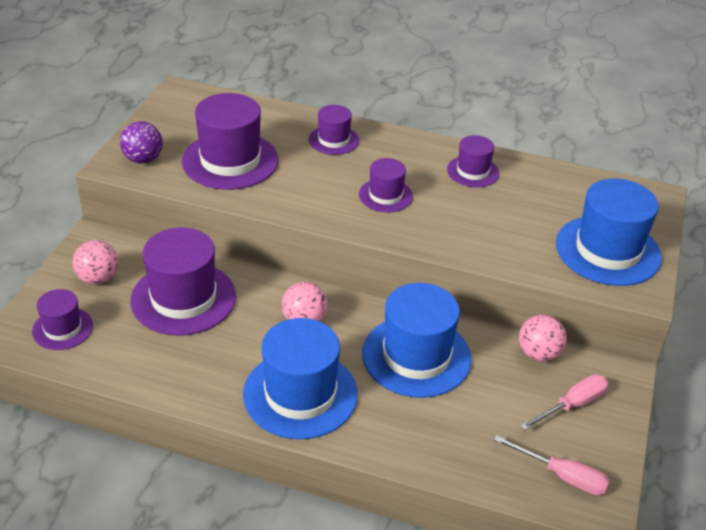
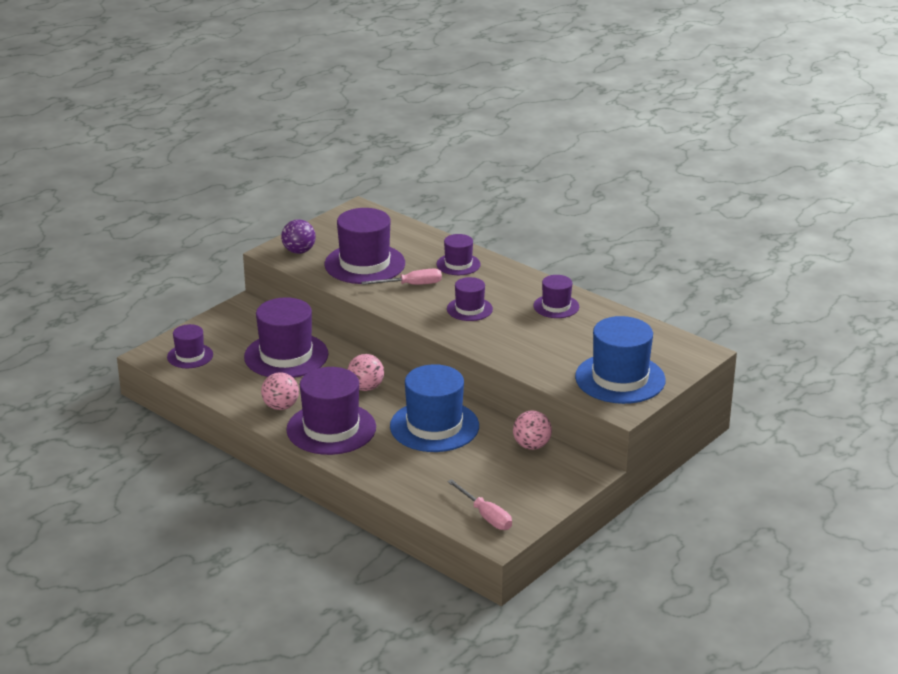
camera: 25 degrees right, 10 degrees down
pink ball [72,240,118,285] -> pink ball moved to [261,372,299,410]
blue hat [243,318,358,439] -> purple hat [286,367,376,455]
pink screwdriver [520,374,609,431] -> pink screwdriver moved to [361,268,442,285]

